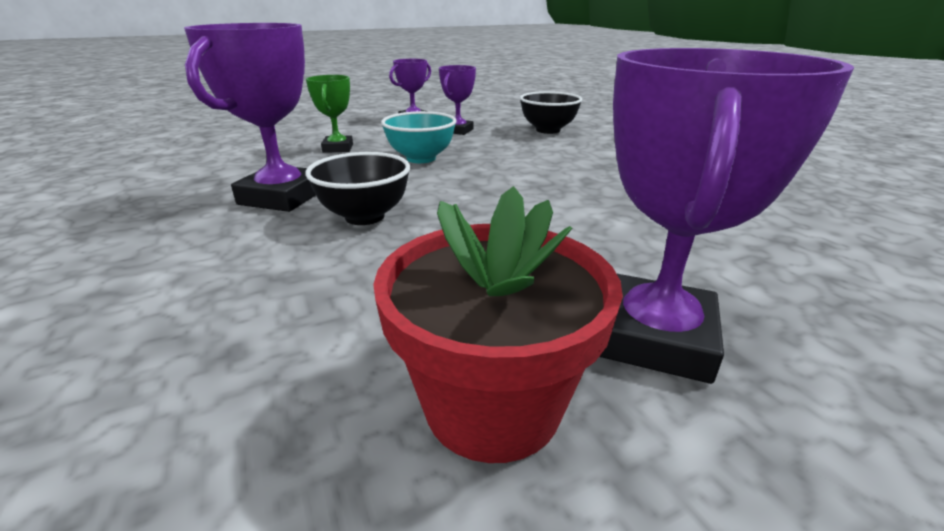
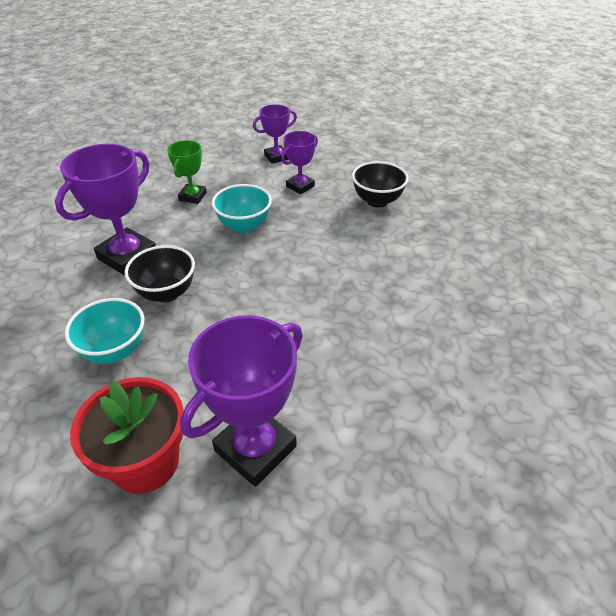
camera: 20 degrees right, 15 degrees up
none -> turquoise bowl [65,298,144,364]

